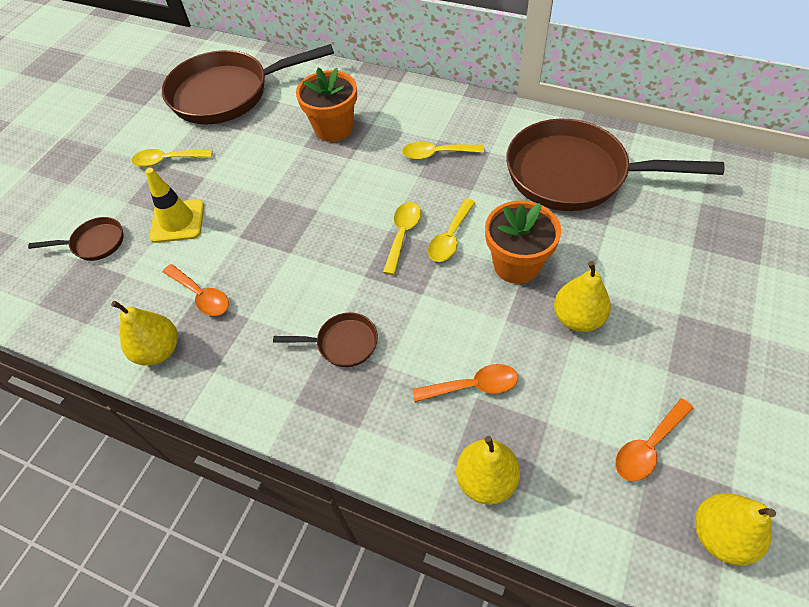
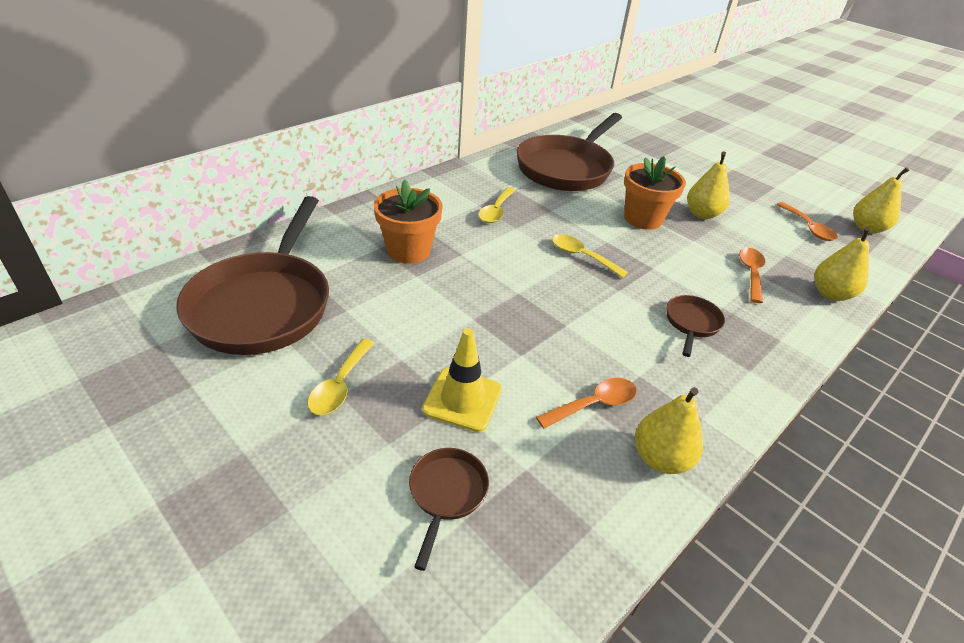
camera: 75 degrees left, 15 degrees down
yellow spoon [428,199,476,262] -> none

